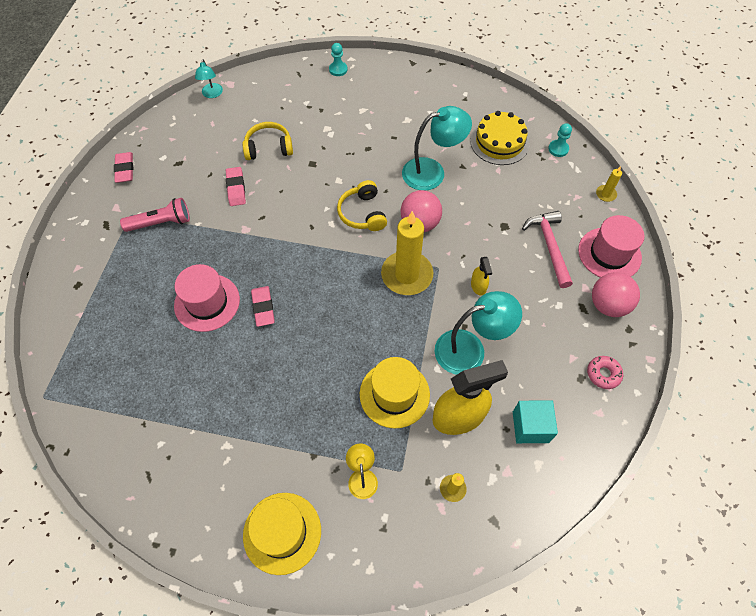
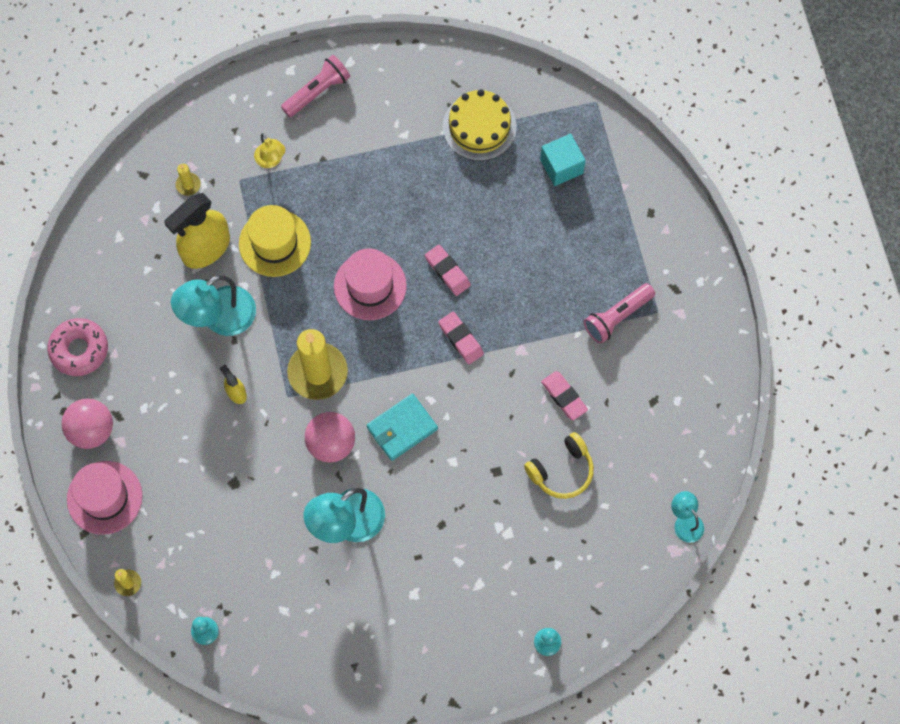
camera: 155 degrees right, 10 degrees up
pink eraser [114,152,133,183] -> pink eraser moved to [438,312,484,364]
pink hat [174,264,240,332] -> pink hat moved to [334,248,407,320]
yellow hat [243,493,321,575] -> pink flashlight [281,55,350,117]
yellow headphones [337,180,387,231] -> turquoise wallet [367,394,438,461]
yellow cake [470,111,529,165] -> yellow cake moved to [443,89,517,161]
turquoise cube [513,400,558,443] -> turquoise cube moved to [540,133,586,186]
pink hammer [522,211,573,288] -> none
pink donut [587,356,623,389] -> pink donut [47,318,108,376], size x1.62

